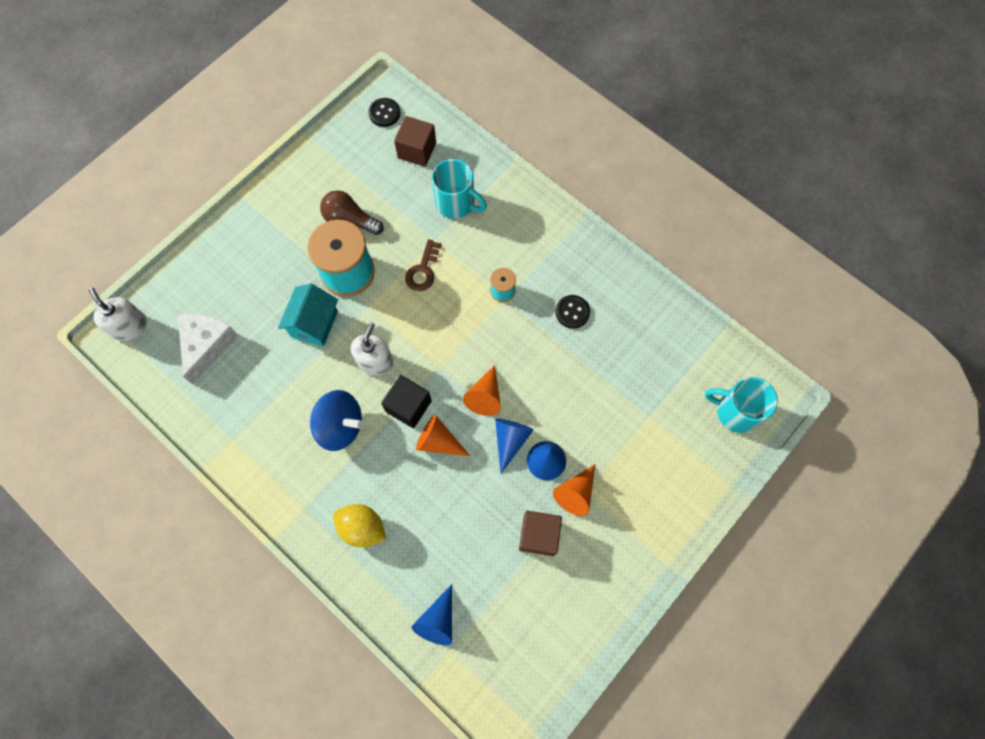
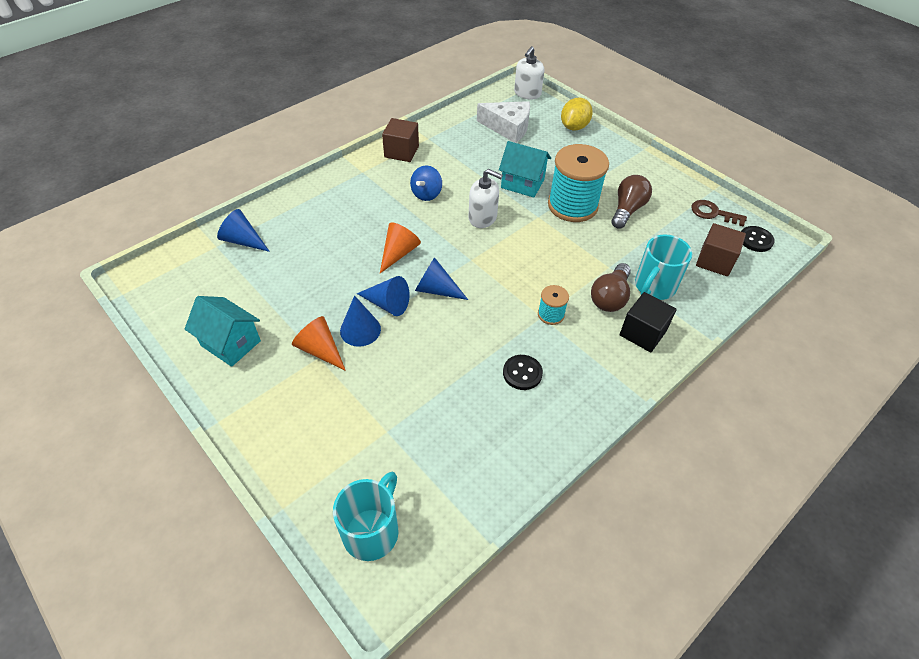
camera: 95 degrees right, 20 degrees down
white soap dispenser [89,288,147,341] -> white soap dispenser turned 150 degrees clockwise [514,46,544,100]
blue spinning top [310,390,364,451] -> blue spinning top [410,166,442,201], size x0.66
yellow lemon [333,504,386,548] -> yellow lemon moved to [561,98,593,131]
black cube [381,375,432,428] -> black cube moved to [620,292,677,352]
brown key [405,239,442,291] -> brown key moved to [691,200,747,227]
orange cone [463,365,501,416] -> blue cone [415,257,468,300]
brown cube [519,511,562,556] -> brown cube moved to [382,118,419,162]
none -> turquoise house [185,296,261,367]
none -> brown light bulb [591,263,631,312]

